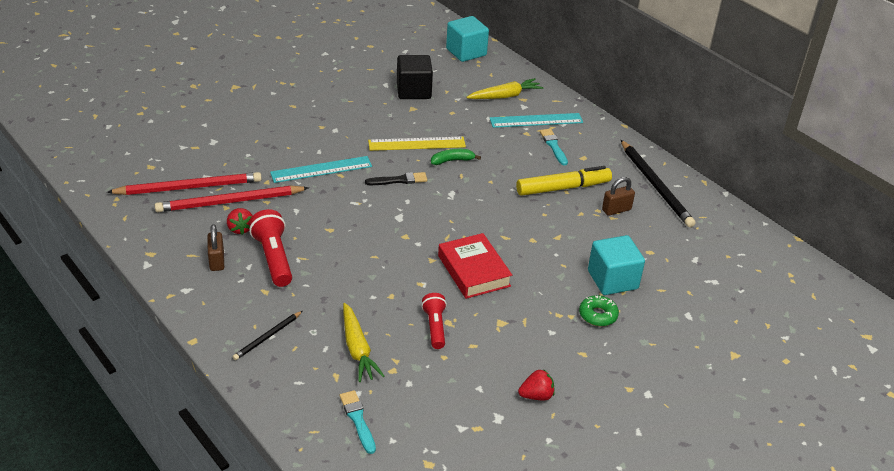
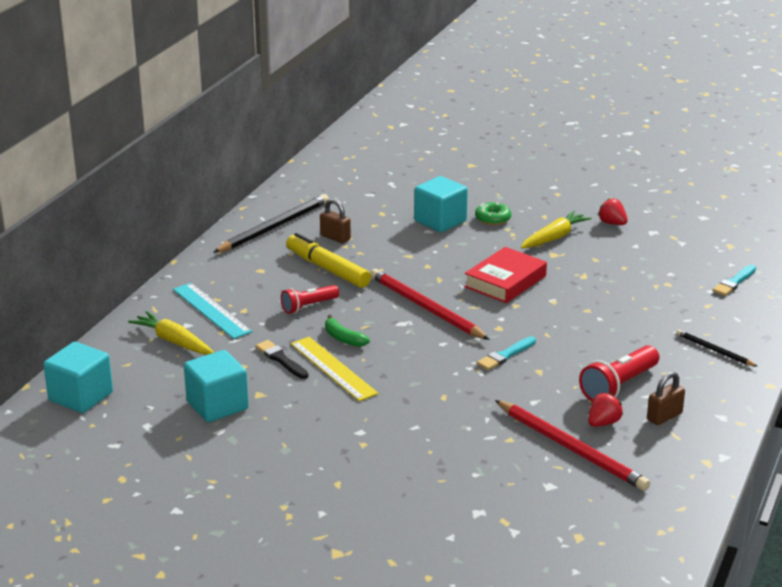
camera: 115 degrees left, 10 degrees down
red pencil [107,172,262,195] -> red pencil moved to [370,269,490,340]
black pencil [233,311,302,360] -> black pencil turned 150 degrees counterclockwise [676,330,758,367]
turquoise ruler [270,156,372,183] -> none
yellow carrot [343,303,384,382] -> yellow carrot moved to [521,211,592,249]
black brush [365,172,427,185] -> black brush moved to [256,340,309,379]
black cube [397,55,433,99] -> turquoise cube [184,350,249,422]
red flashlight [421,293,447,349] -> red flashlight moved to [281,285,339,314]
turquoise brush [540,129,568,165] -> turquoise brush moved to [477,336,536,370]

